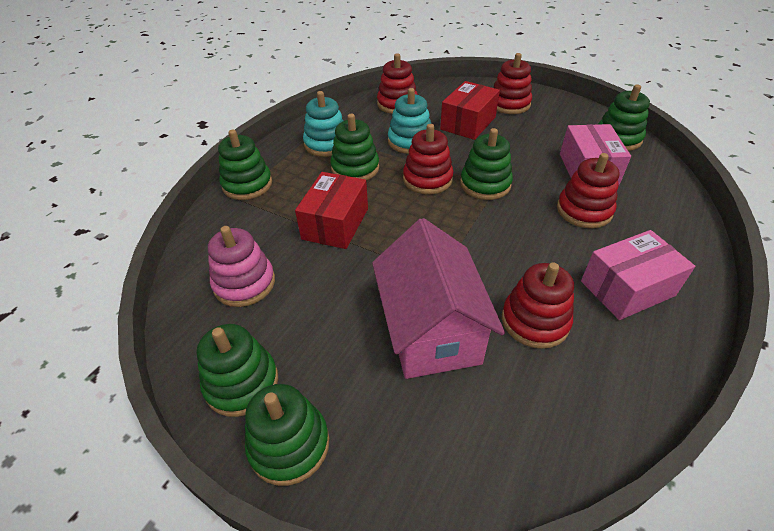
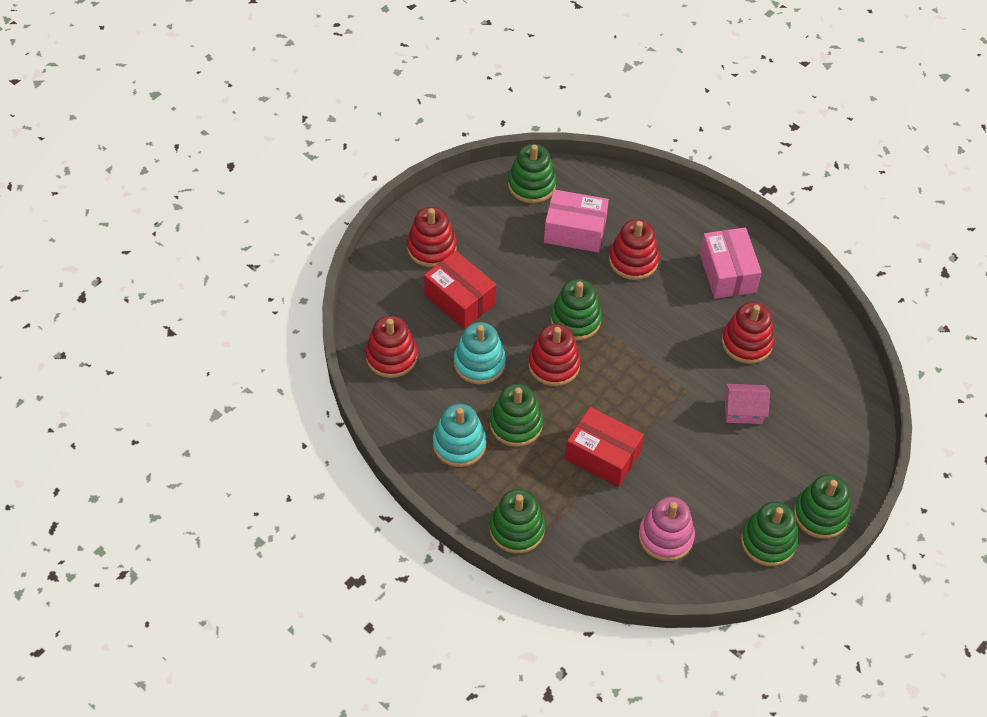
camera: 80 degrees left, 10 degrees up
pink house [372,218,505,379] -> pink house [725,384,770,424], size x0.49

